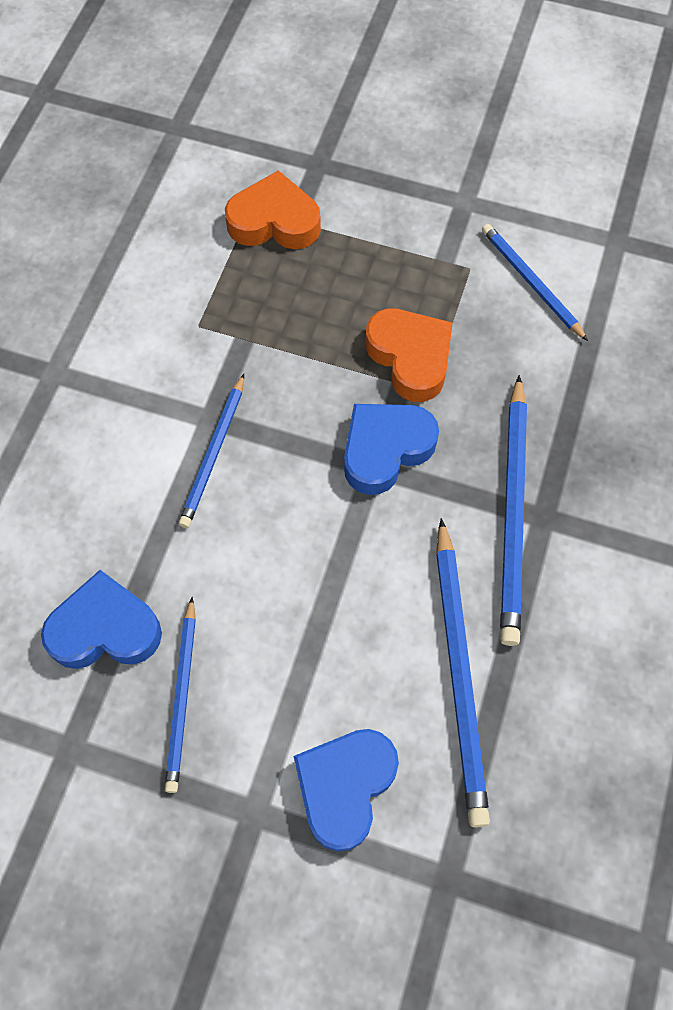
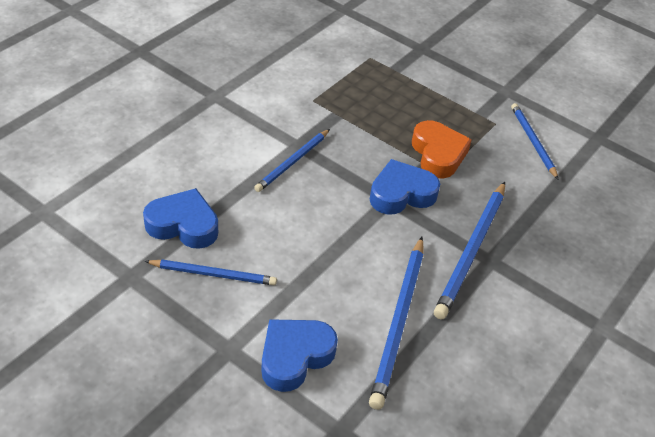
camera: 15 degrees right, 20 degrees down
blue pencil [165,597,196,793] -> blue pencil turned 105 degrees counterclockwise [145,260,277,285]
orange heart [225,170,321,249] -> none

